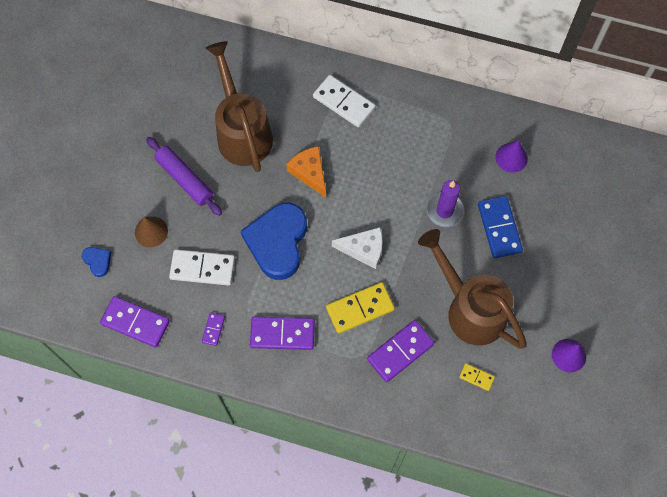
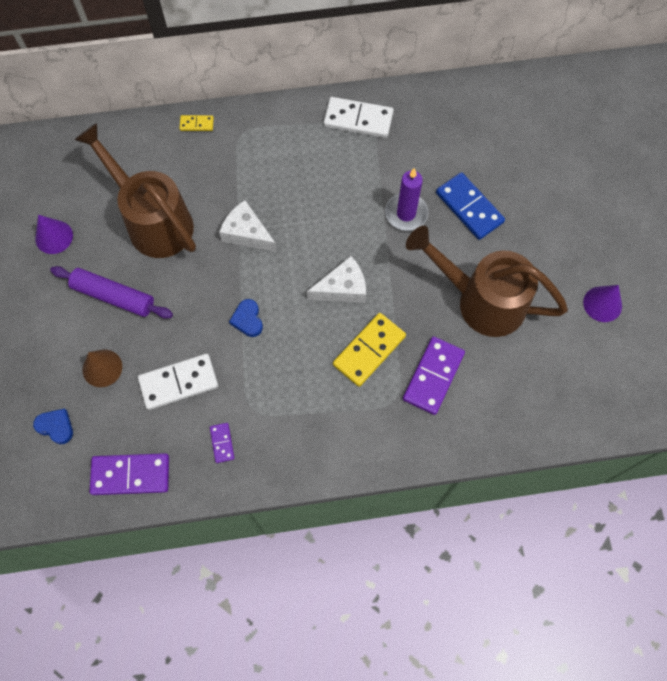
camera: 25 degrees left, 0 degrees up
blue heart [241,203,307,280] -> blue heart [229,299,263,337], size x0.43
purple domino [250,317,315,350] -> none
orange cheese [286,146,326,198] -> white cheese [219,200,277,252]
white domino [313,75,375,127] -> white domino moved to [324,97,394,138]
yellow domino [459,363,495,391] -> yellow domino moved to [179,115,214,131]
purple cone [495,140,528,173] -> purple cone moved to [35,215,73,254]

